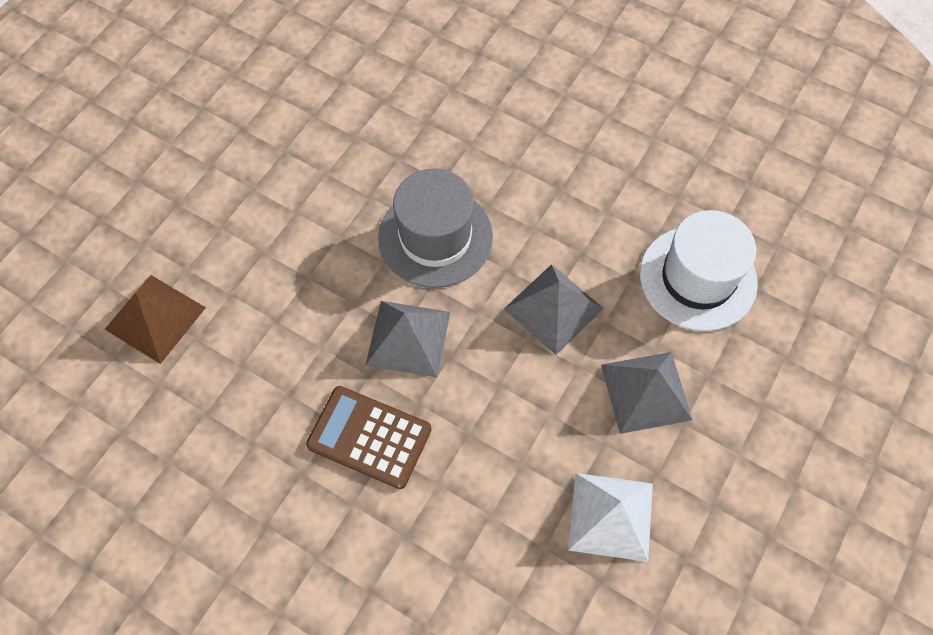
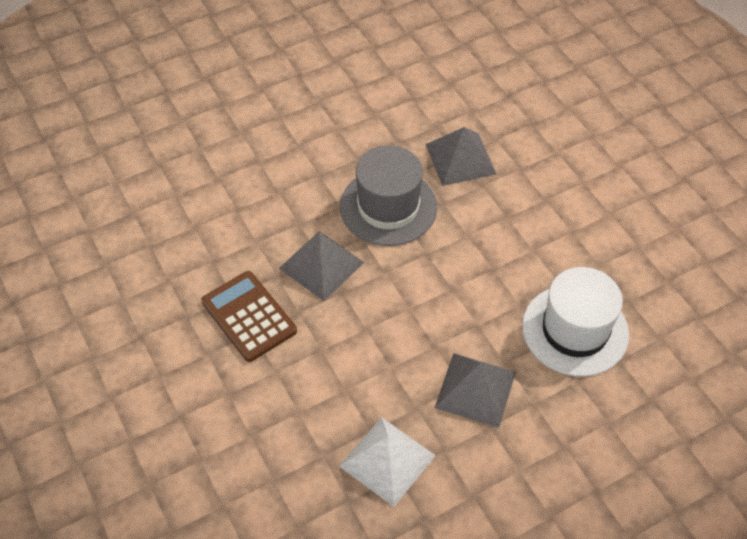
camera: 30 degrees right, 10 degrees down
brown pyramid [105,275,206,364] -> none
grey pyramid [504,264,604,355] -> grey pyramid moved to [426,127,496,186]

